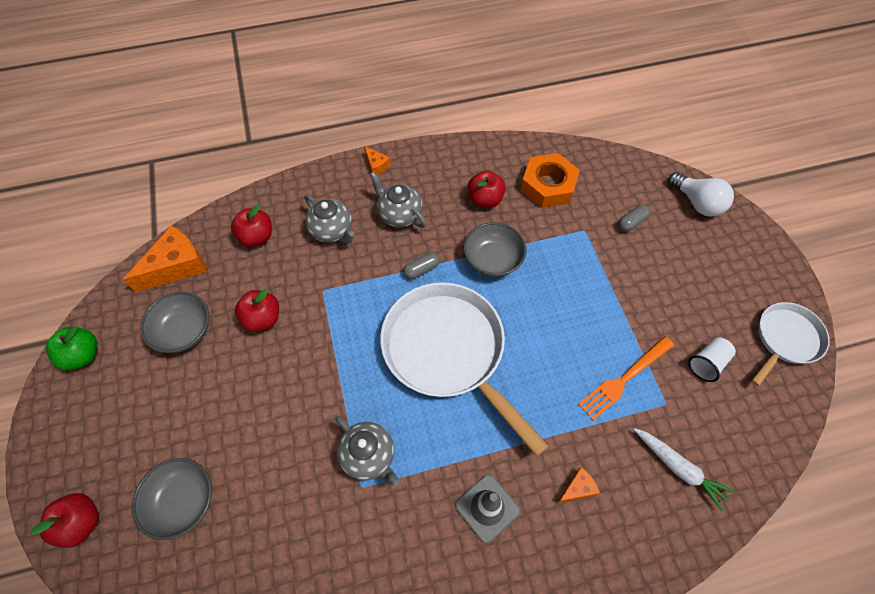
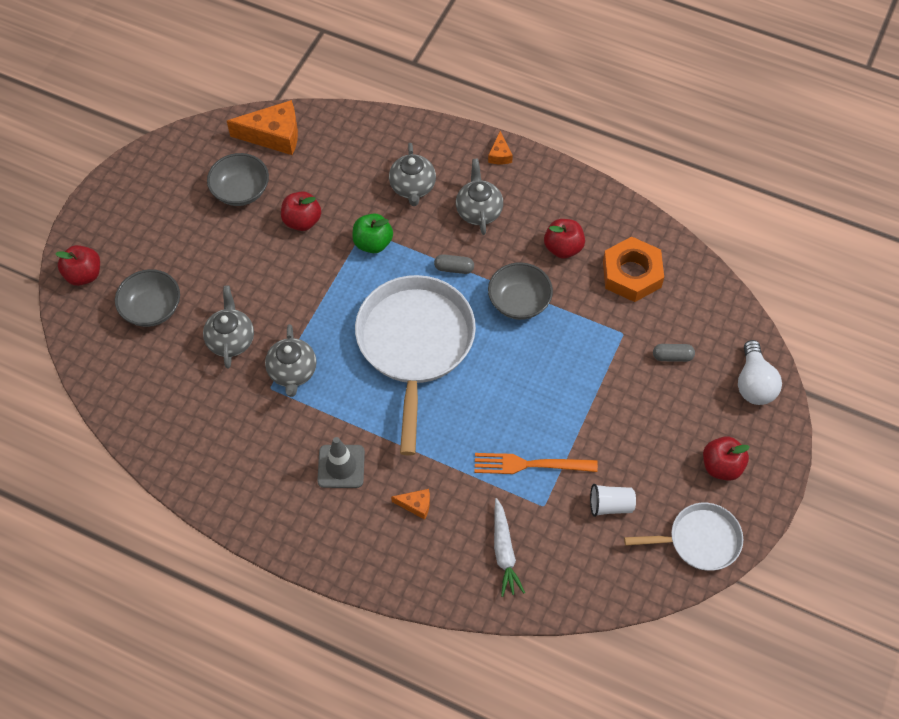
camera: 40 degrees right, 0 degrees up
green apple [46,326,97,371] -> green apple moved to [352,213,393,253]
red apple [231,204,272,247] -> red apple moved to [703,436,750,481]
none -> grey teapot [203,285,254,369]

